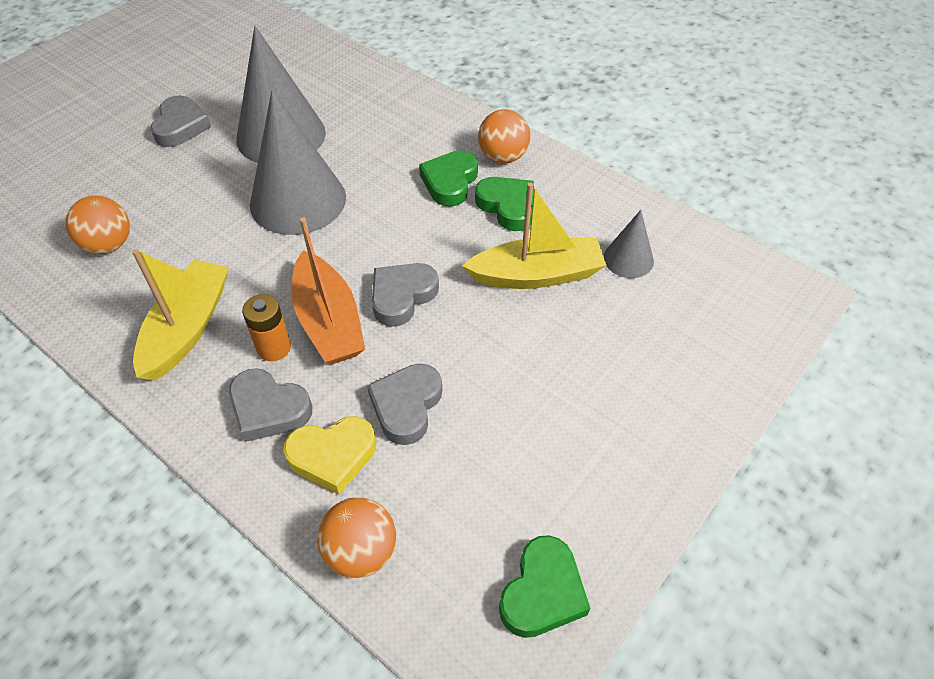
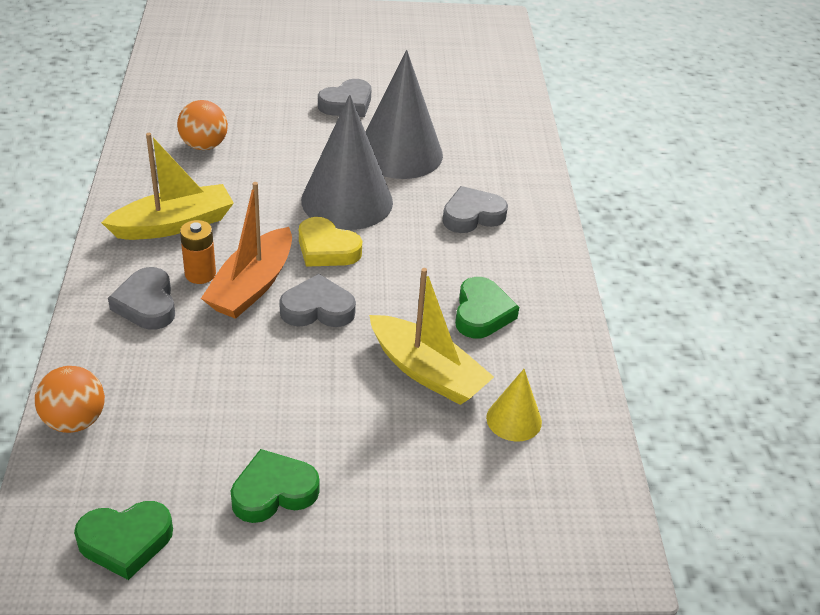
camera: 45 degrees right, 10 degrees down
yellow heart [284,416,376,494] -> yellow heart moved to [299,217,362,267]
grey heart [367,364,442,445] -> grey heart moved to [443,186,508,233]
green heart [419,150,478,207] -> green heart moved to [231,449,320,523]
orange ball [478,109,530,163] -> none
grey cone [604,210,654,278] -> yellow cone [486,369,542,442]

